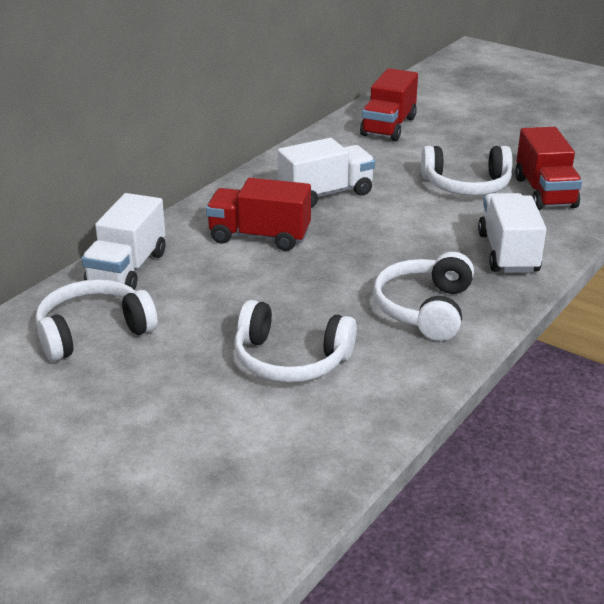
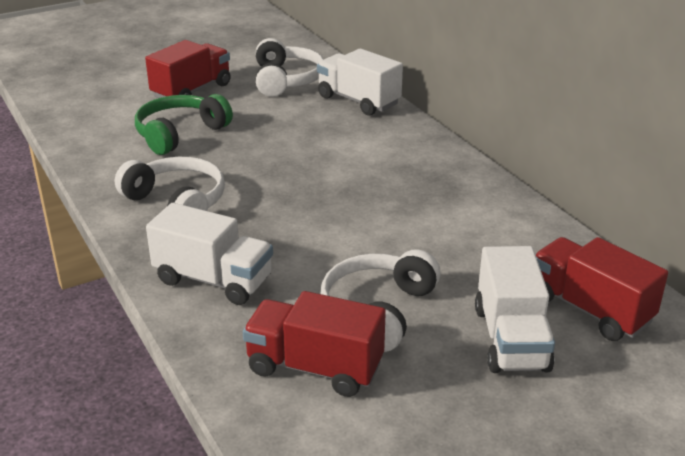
camera: 115 degrees right, 0 degrees up
red truck [206,178,311,251] -> red truck moved to [145,40,231,98]
white headphones [234,300,357,383] -> green headphones [135,94,233,155]
white truck [278,138,375,208] -> white truck moved to [475,246,555,373]

